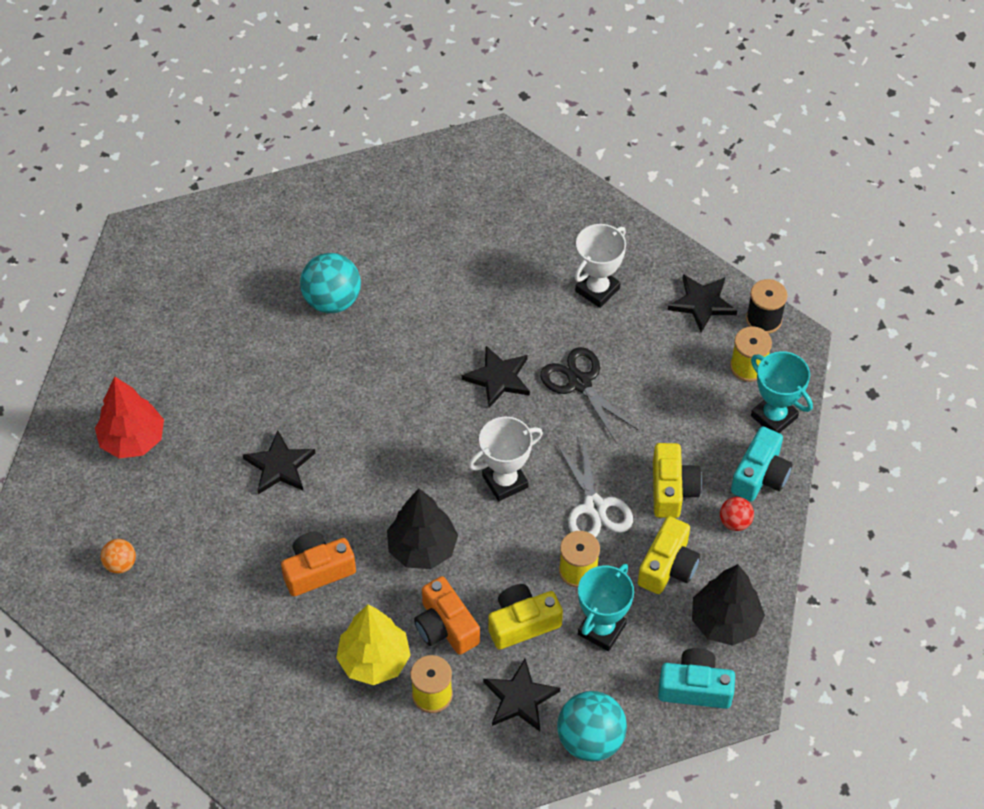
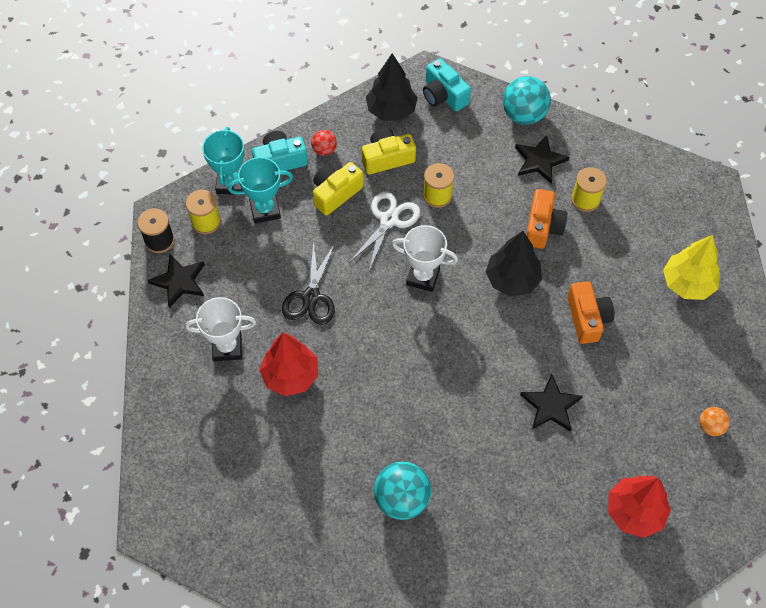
camera: 135 degrees left, 5 degrees up
orange camera [281,532,356,596] -> orange camera turned 120 degrees counterclockwise [567,281,615,344]
yellow tree [336,604,411,685] -> yellow tree moved to [663,235,720,300]
black star [462,346,530,408] -> none
yellow camera [488,584,563,650] -> none
turquoise trophy [578,564,634,651] -> turquoise trophy moved to [228,157,293,224]
none -> red tree [259,333,318,396]

